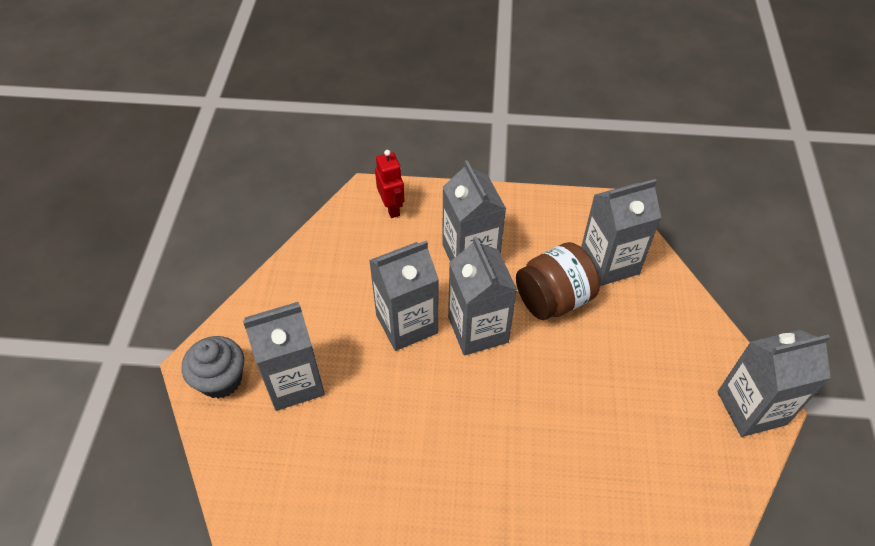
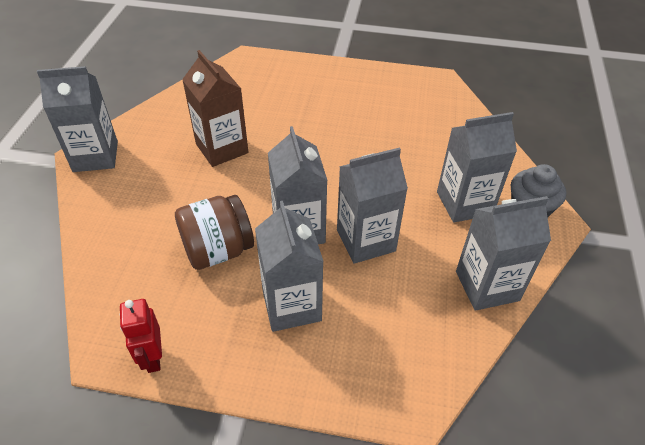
camera: 175 degrees left, 5 degrees down
red robot [375,150,405,218] -> red robot moved to [120,299,162,373]
grey carton [581,179,661,286] -> grey carton moved to [456,196,551,311]
none -> brown carton [182,50,248,167]

